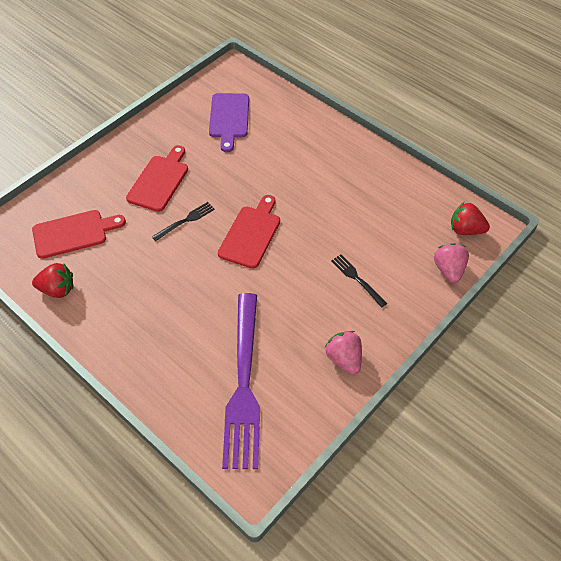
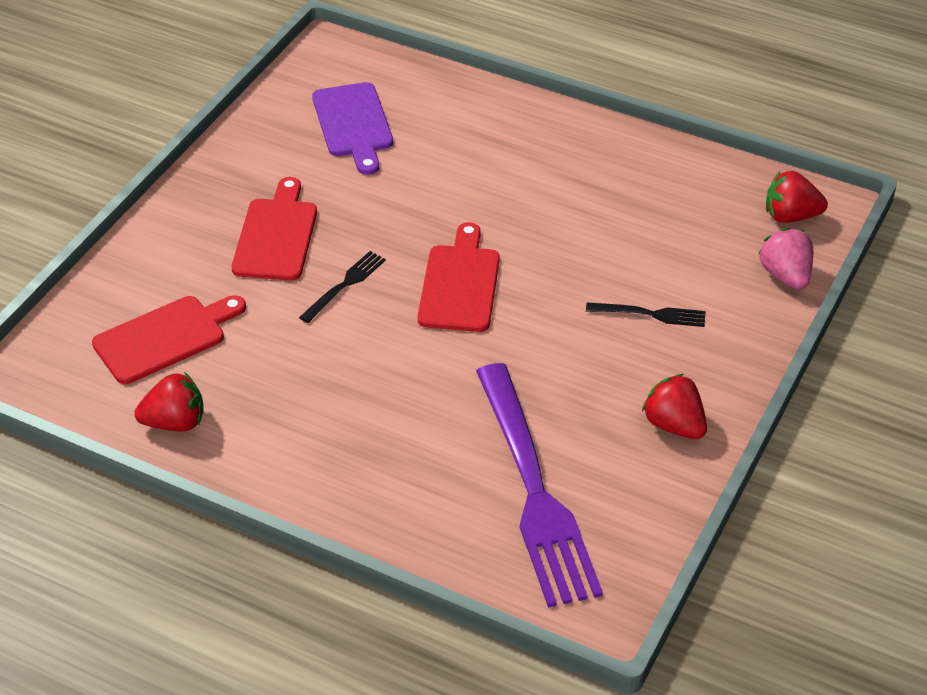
camera: 15 degrees left, 10 degrees down
pink strawberry [325,331,362,374] -> red strawberry [642,374,707,439]
black fork [331,254,387,308] -> black fork turned 150 degrees clockwise [586,303,705,327]

